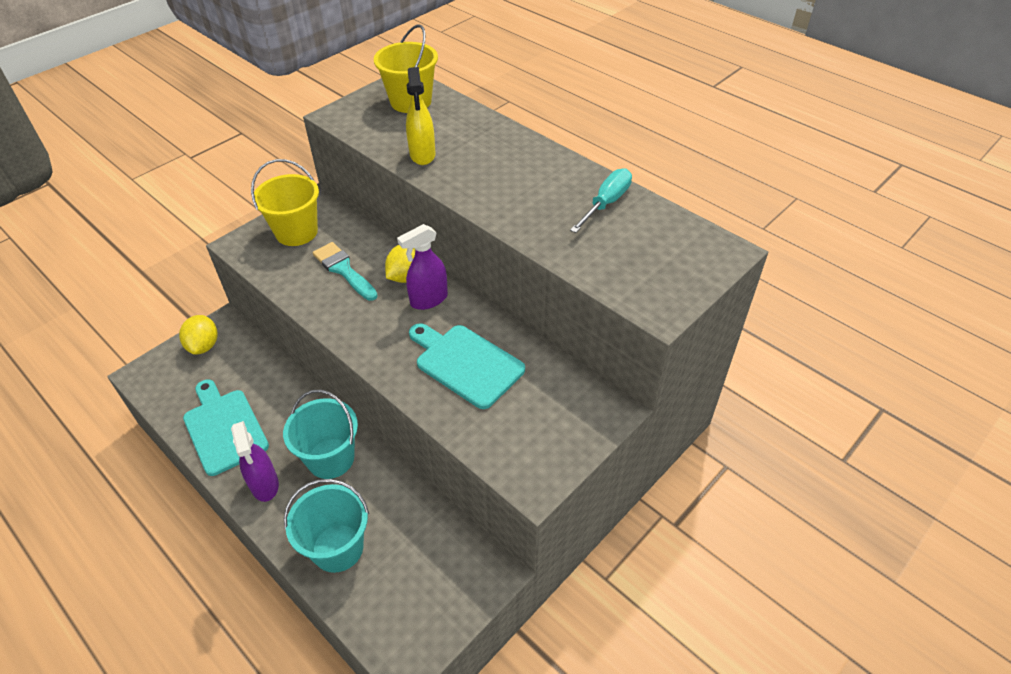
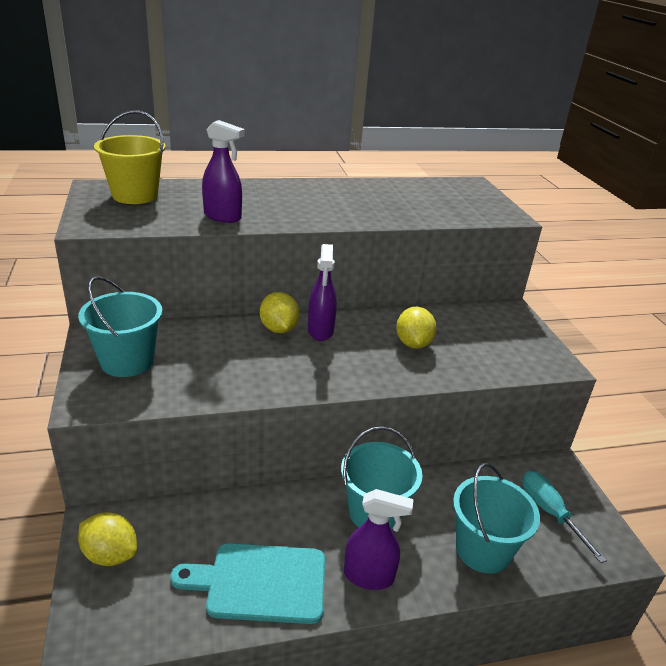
camera: 60 degrees left, 15 degrees down
yellow bucket [251,159,319,246] -> turquoise bucket [78,276,163,377]
turquoise brush [312,242,378,301] -> none
yellow spray bottle [406,67,436,165] -> purple spray bottle [202,120,245,223]
turquoise cutting board [409,323,525,409] -> yellow lemon [396,307,437,349]
turquoise screwdriver [570,168,632,233] -> turquoise screwdriver moved to [522,471,607,563]

